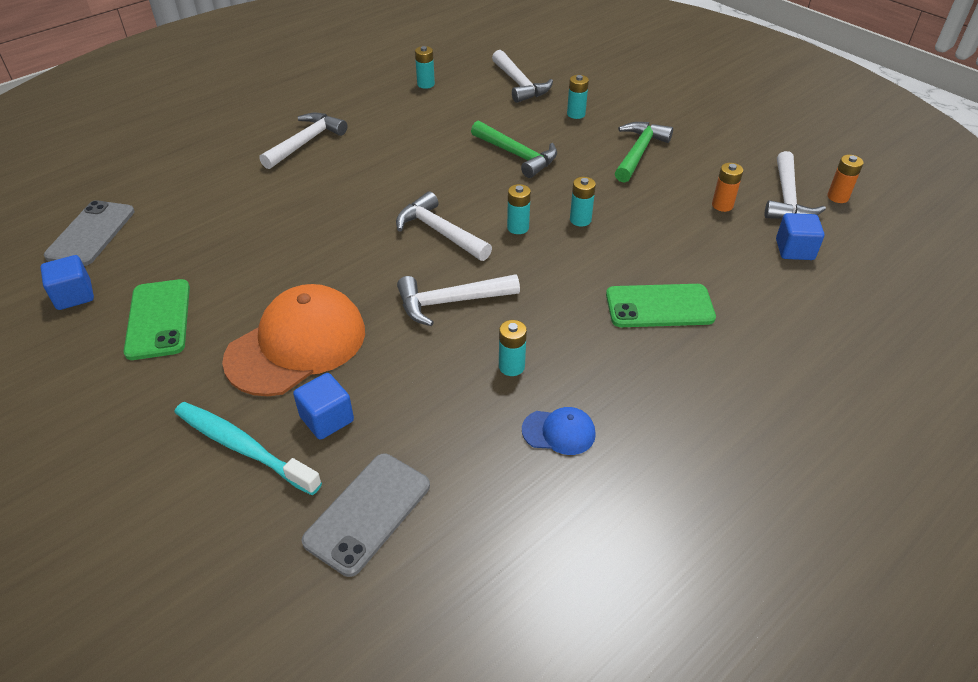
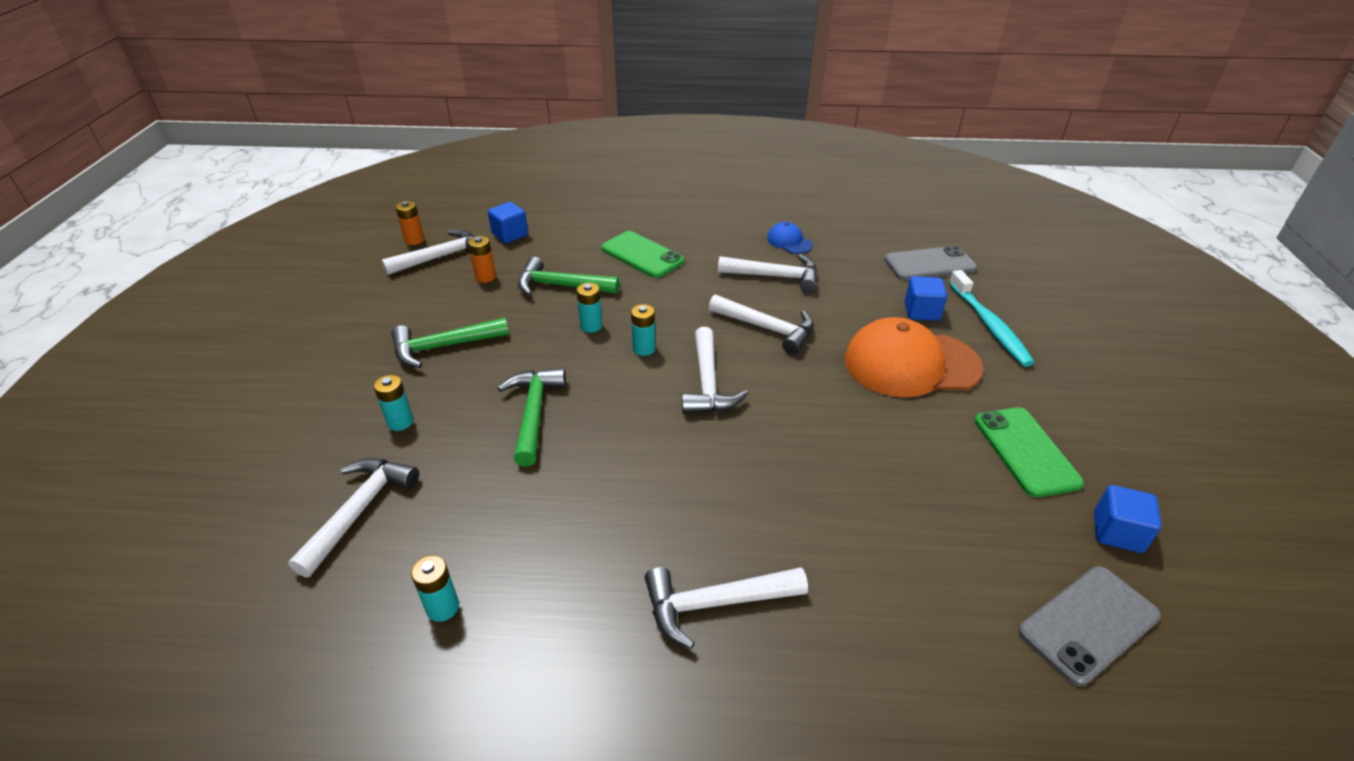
camera: 135 degrees left, 5 degrees down
green phone [124,279,190,360] -> green phone turned 45 degrees counterclockwise [975,407,1084,497]
turquoise battery [499,320,527,376] -> white hammer [718,254,818,293]
none -> green hammer [518,257,620,296]

